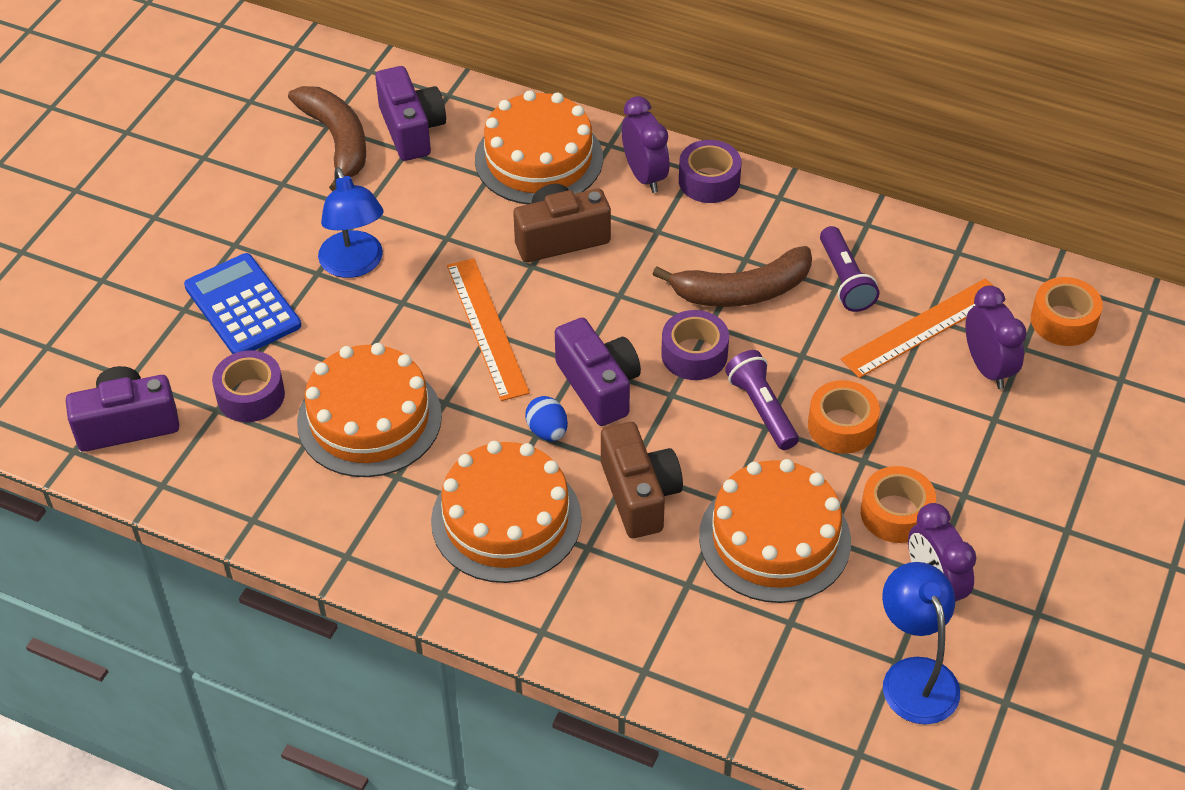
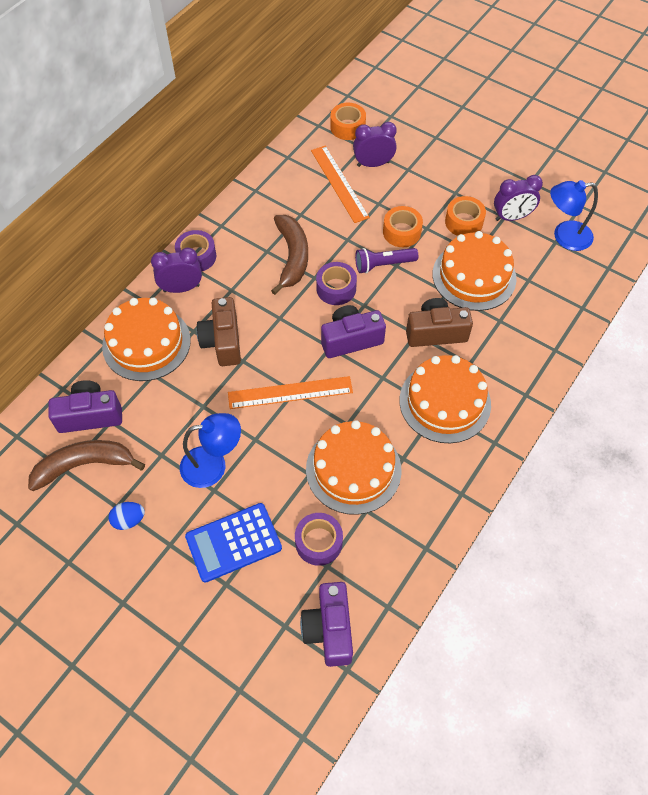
camera: 80 degrees left, 10 degrees up
blue egg [525,396,568,441] -> blue egg moved to [109,502,145,530]
purple flashlight [820,226,879,312] -> none

